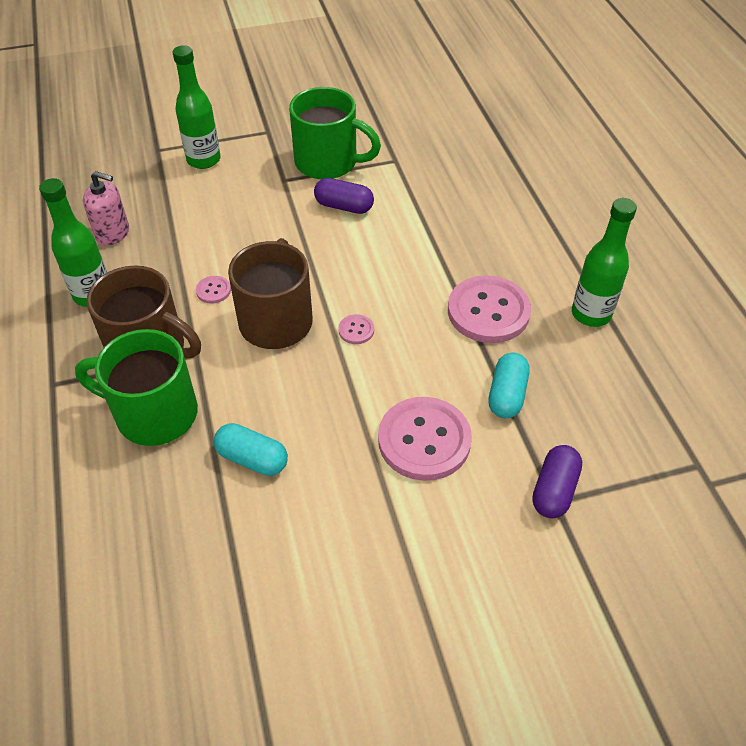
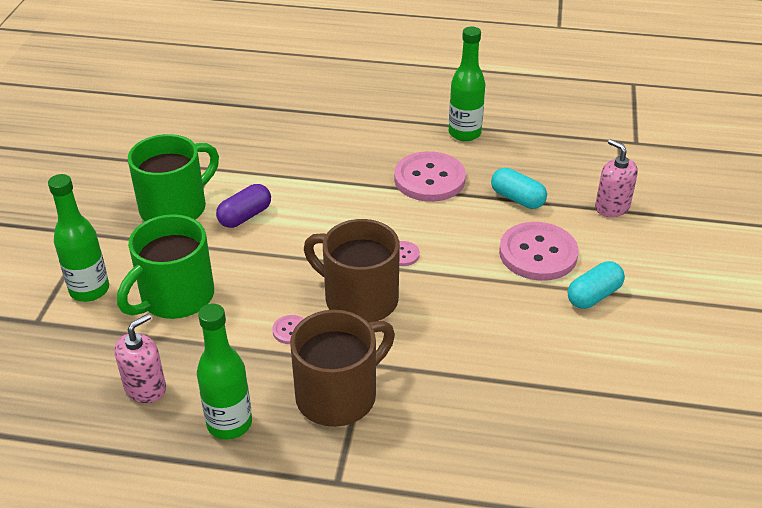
camera: 65 degrees left, 10 degrees down
green mug [75,329,198,446] -> green mug moved to [117,214,214,319]
turquoise capsule [214,423,288,476] -> turquoise capsule moved to [568,261,625,309]
purple capsule [532,445,582,518] -> pink soap dispenser [595,139,638,217]

